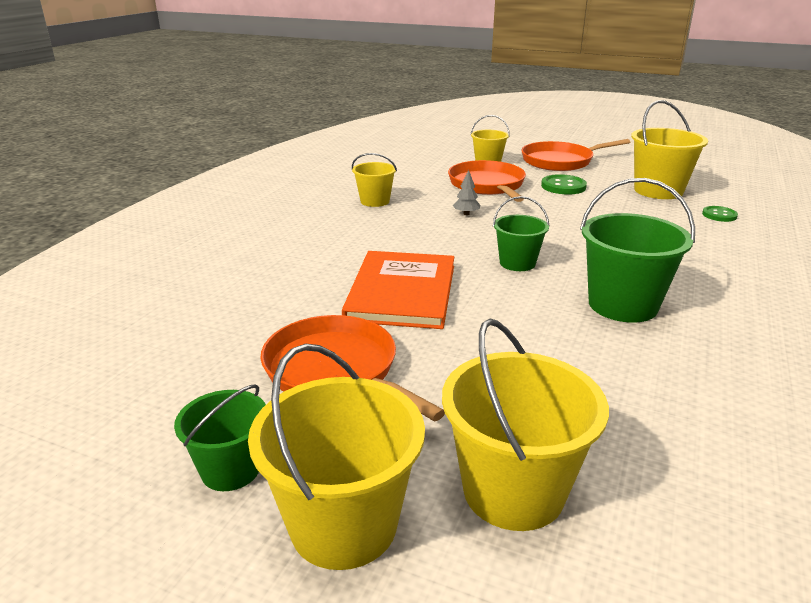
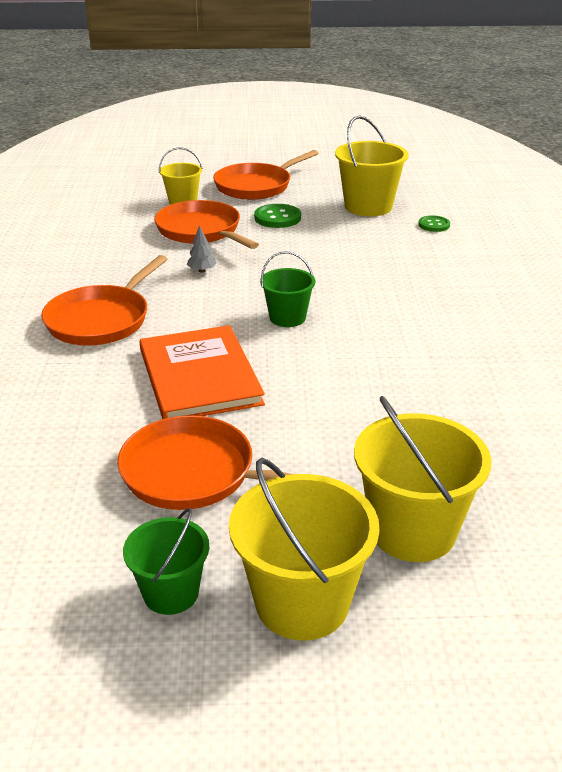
camera: 25 degrees left, 5 degrees up
yellow bucket [352,153,397,207] -> none
green bucket [580,178,695,323] -> none
none -> orange pan [41,255,167,346]

